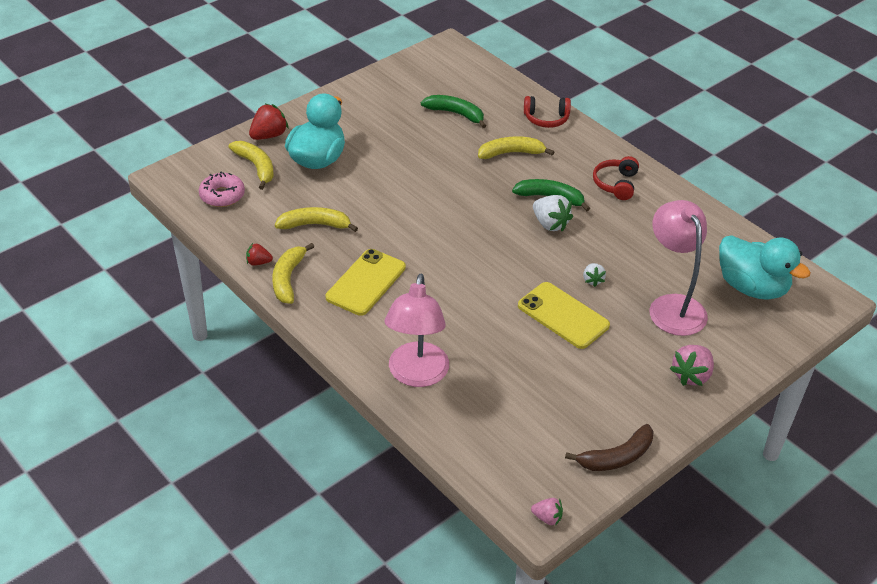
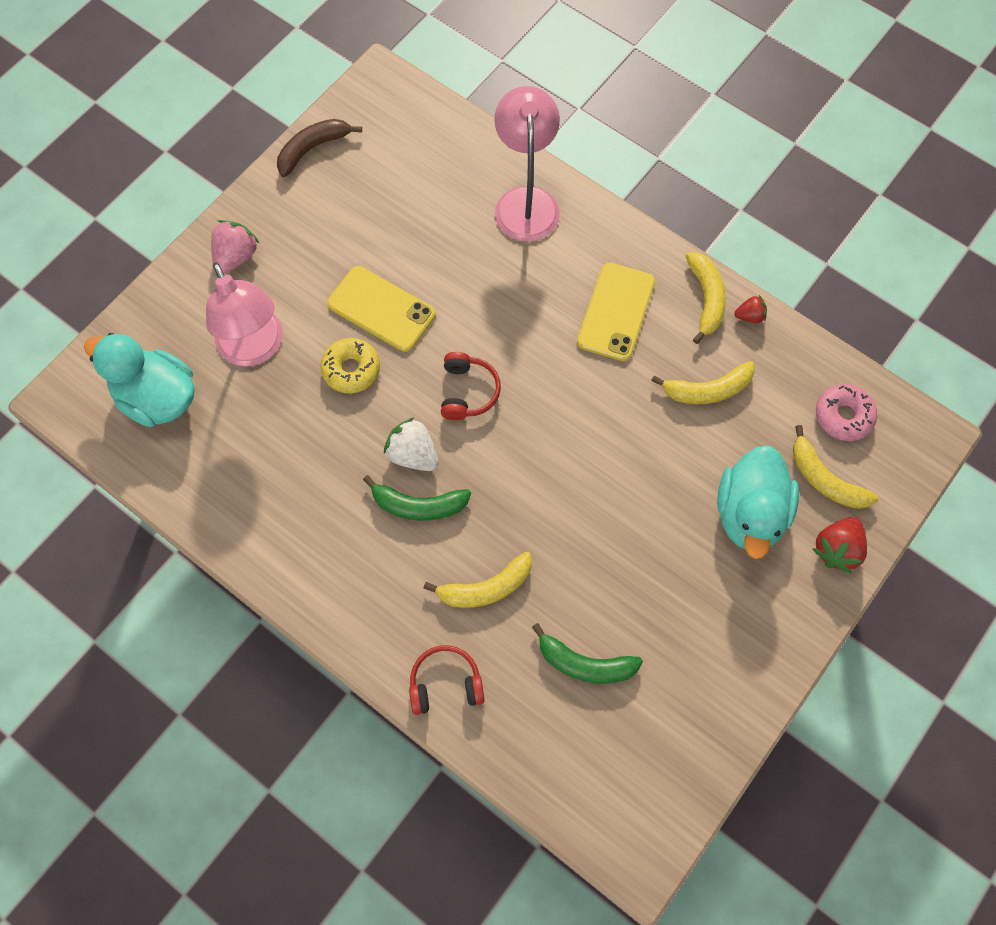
camera: 170 degrees right, 25 degrees up
pink strawberry [531,498,563,526] -> none
white strawberry [583,263,606,287] -> yellow donut [321,338,380,393]
red headphones [593,156,639,200] -> red headphones moved to [441,352,501,420]

